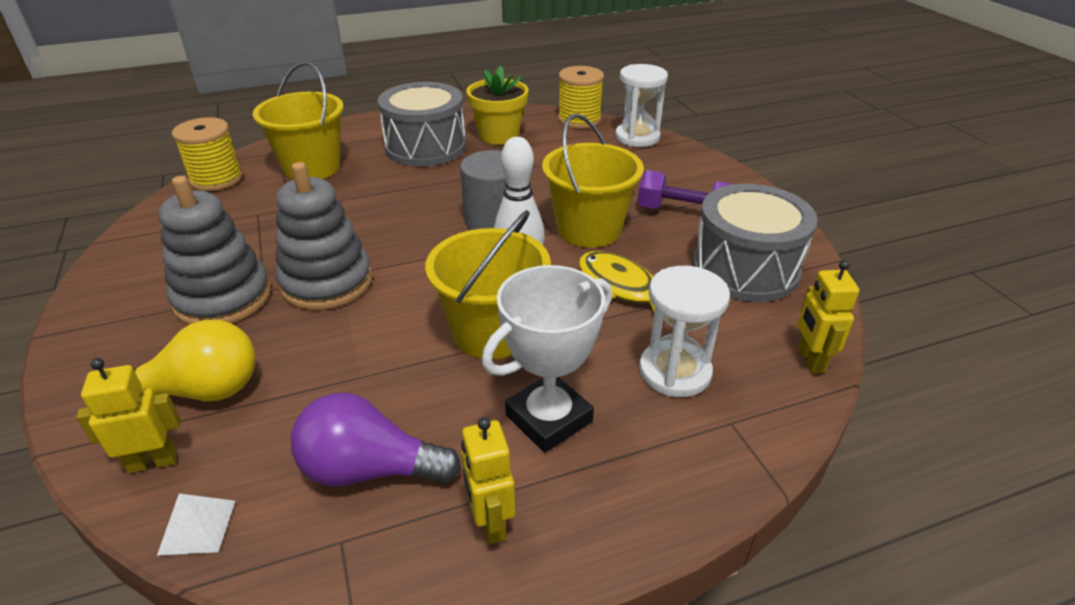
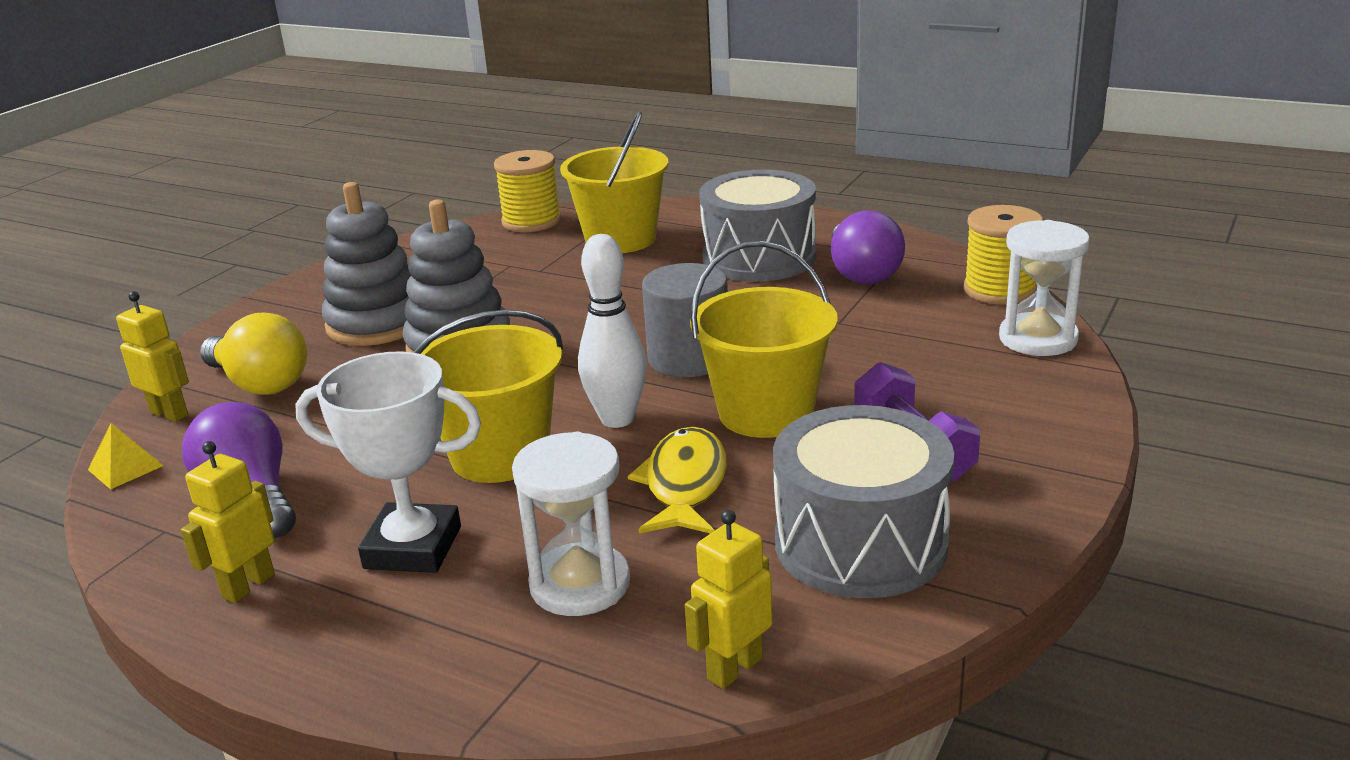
camera: 50 degrees right, 10 degrees down
white pyramid [157,493,235,556] -> yellow pyramid [88,423,163,489]
yellow flower pot [466,65,529,145] -> purple light bulb [831,210,905,285]

